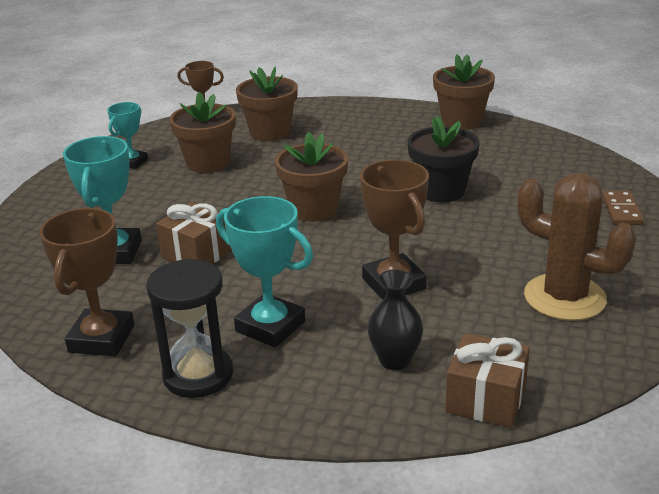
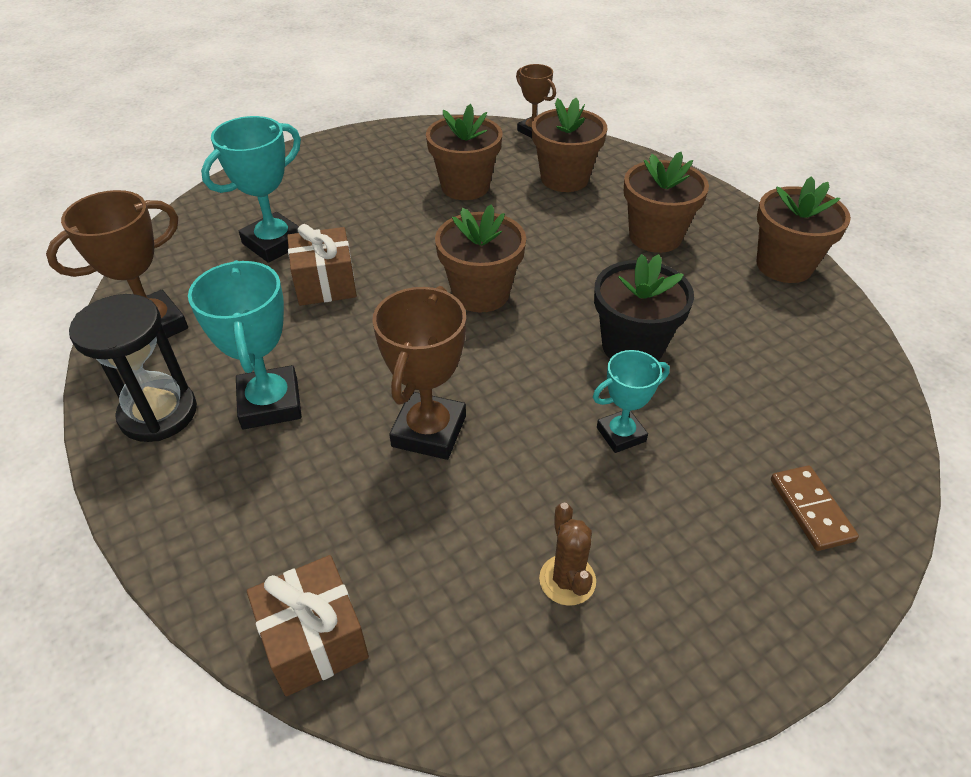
camera: 40 degrees right, 15 degrees up
turquoise trophy [107,102,148,169] -> turquoise trophy moved to [593,350,670,453]
black vase [367,270,423,370] -> none
brown cactus [517,173,636,321] -> brown cactus [539,503,596,606], size x0.50
brown domino [602,191,644,225] -> brown domino turned 60 degrees counterclockwise [771,466,859,551]
none -> brown flower pot [624,152,709,253]

